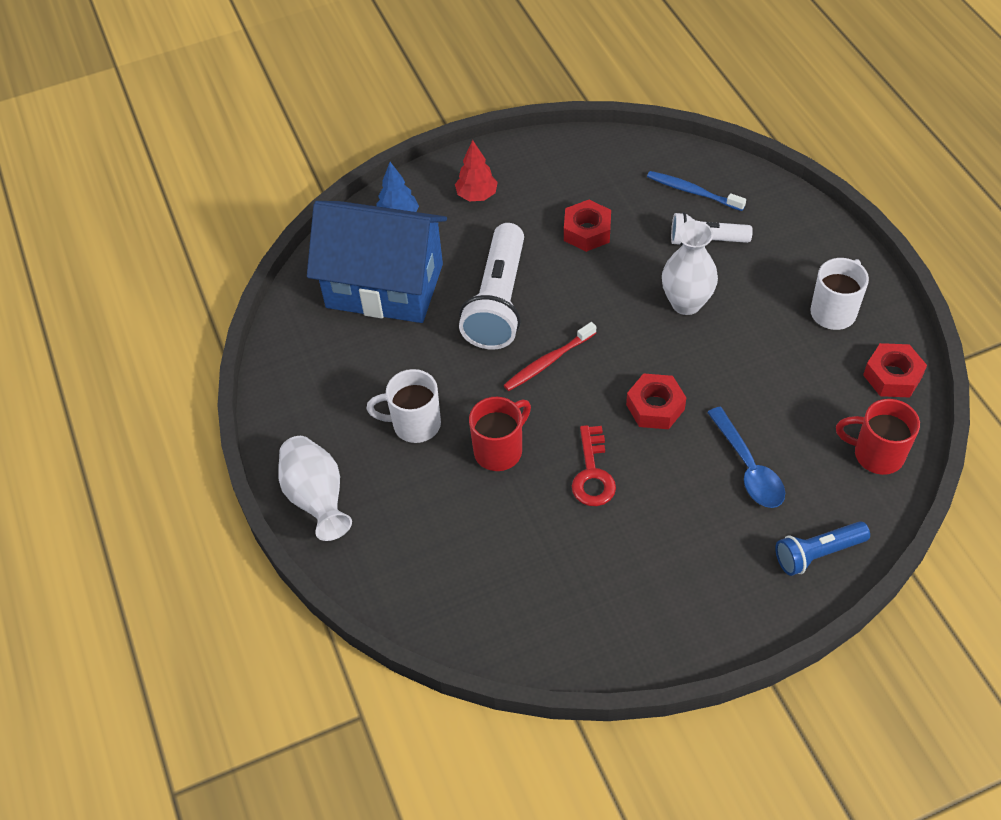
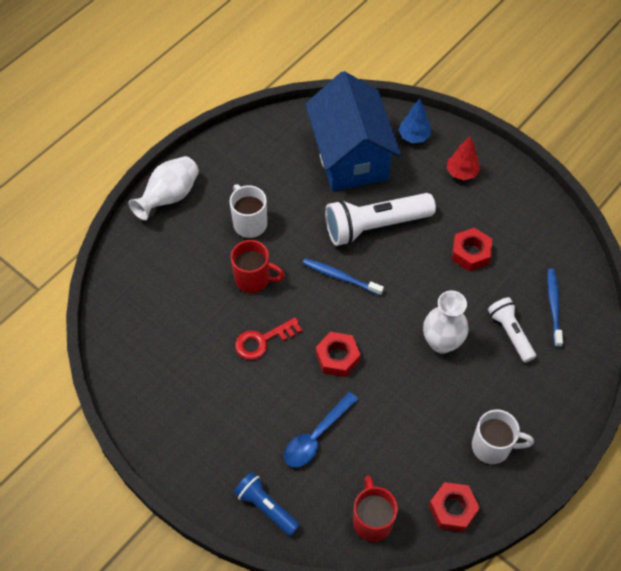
camera: 60 degrees right, 5 degrees up
red toothbrush [504,322,596,391] -> blue toothbrush [303,258,384,296]

